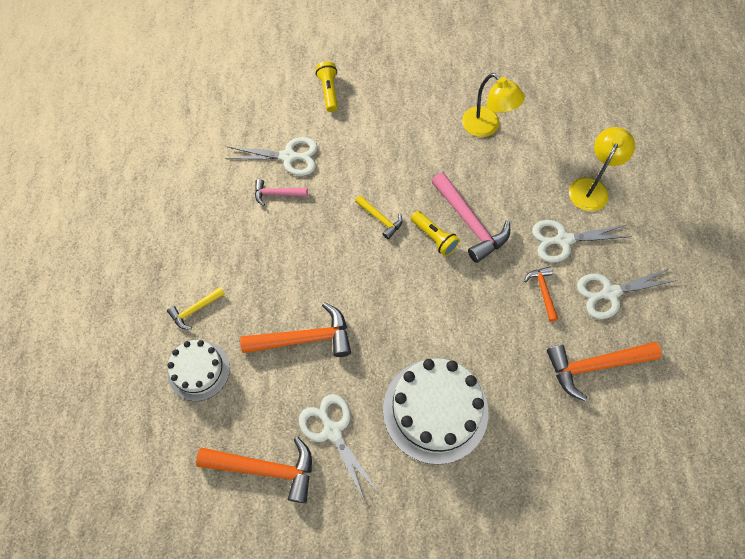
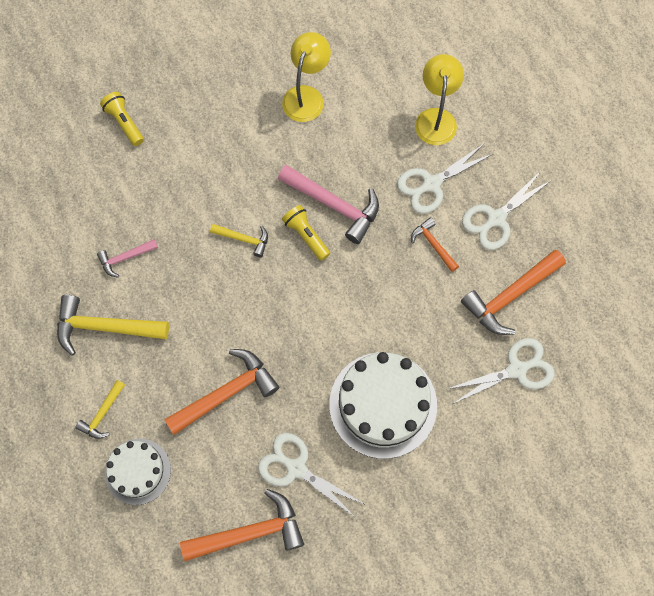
camera: 25 degrees left, 5 degrees up
white scissors [225,137,318,176] -> white scissors moved to [447,338,555,404]
yellow flashlight [411,211,460,256] -> yellow flashlight turned 150 degrees counterclockwise [282,205,330,261]
yellow lamp [462,73,525,137] -> yellow lamp turned 90 degrees counterclockwise [282,32,331,122]
none -> yellow hammer [57,295,169,356]

